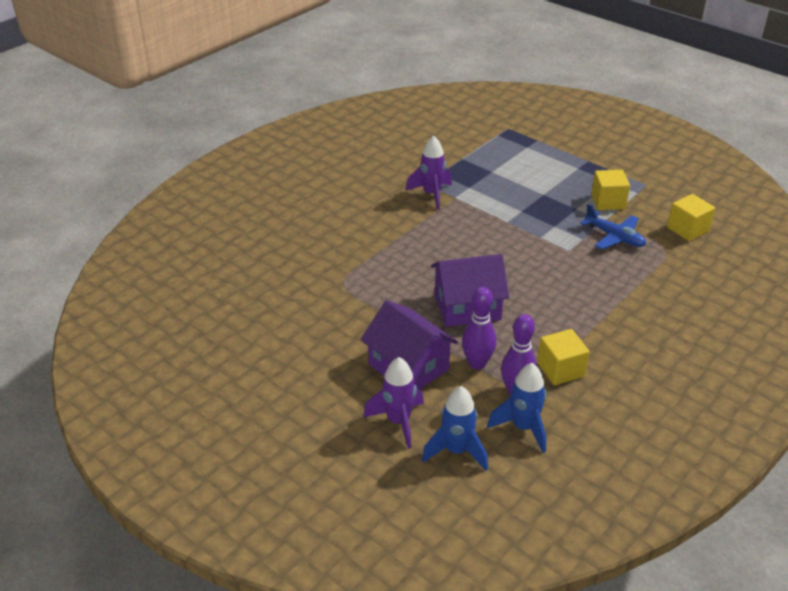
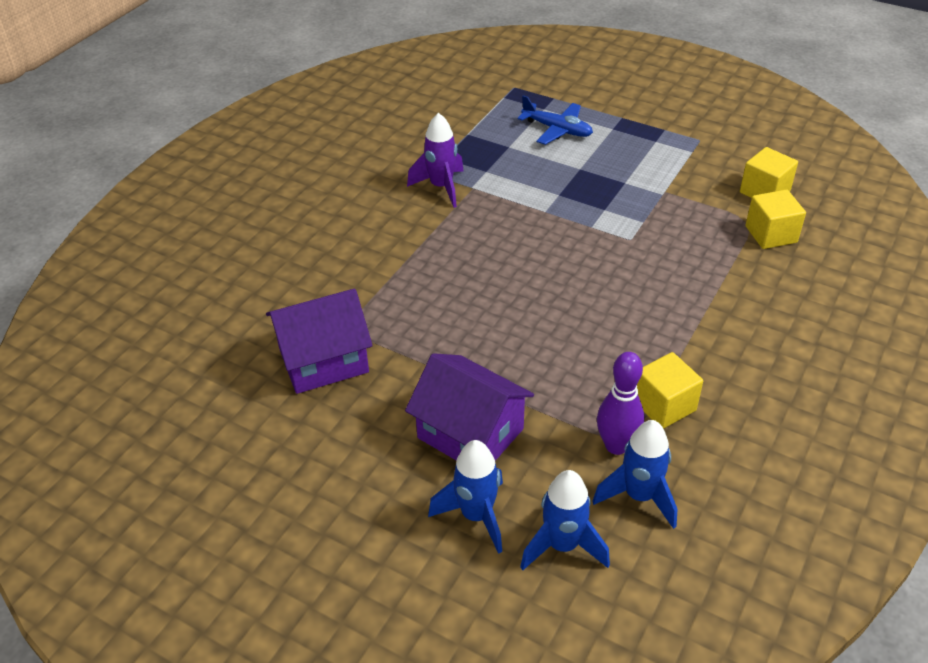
camera: 10 degrees left, 5 degrees up
purple rocket [363,357,424,449] -> blue rocket [428,440,503,554]
purple house [431,254,509,327] -> purple house moved to [266,289,373,394]
purple bowling pin [462,287,496,370] -> none
blue plane [580,204,646,250] -> blue plane moved to [518,95,593,145]
yellow cube [591,170,630,210] -> yellow cube moved to [745,189,806,249]

